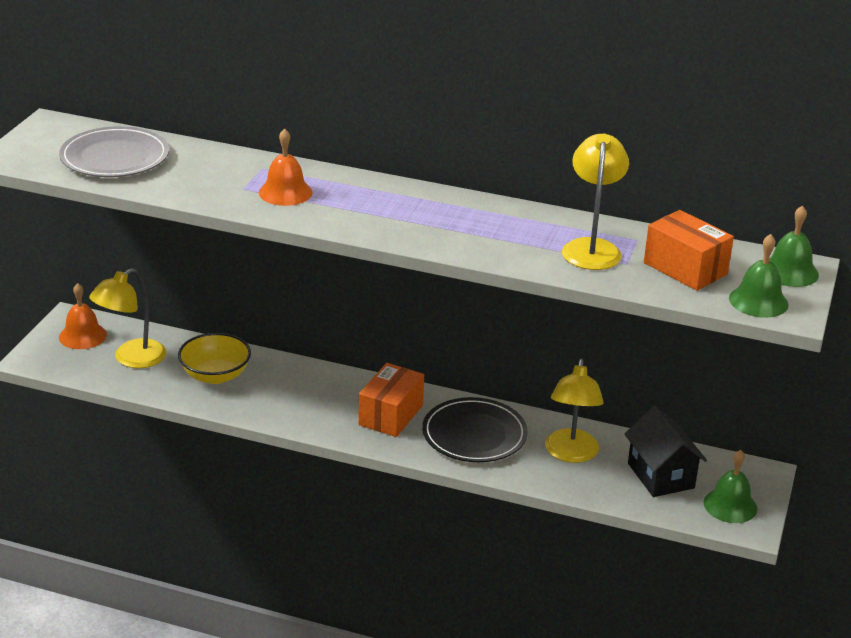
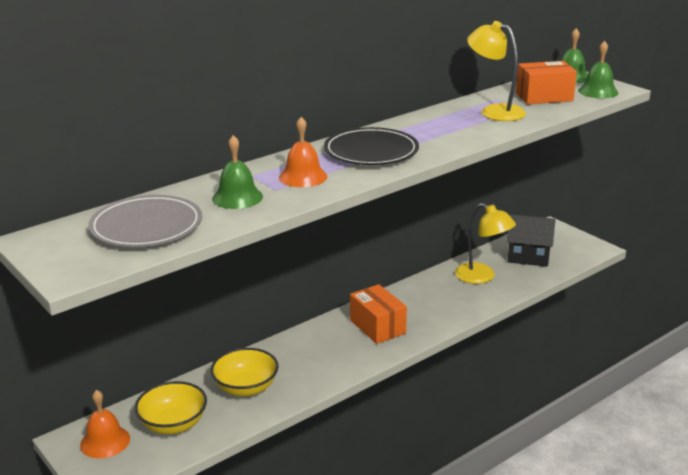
camera: 55 degrees left, 5 degrees down
yellow lamp [89,268,166,368] -> yellow bowl [135,381,207,434]
black plate [422,397,528,462] -> black plate moved to [324,127,419,165]
green bell [703,450,757,523] -> green bell moved to [212,135,263,209]

